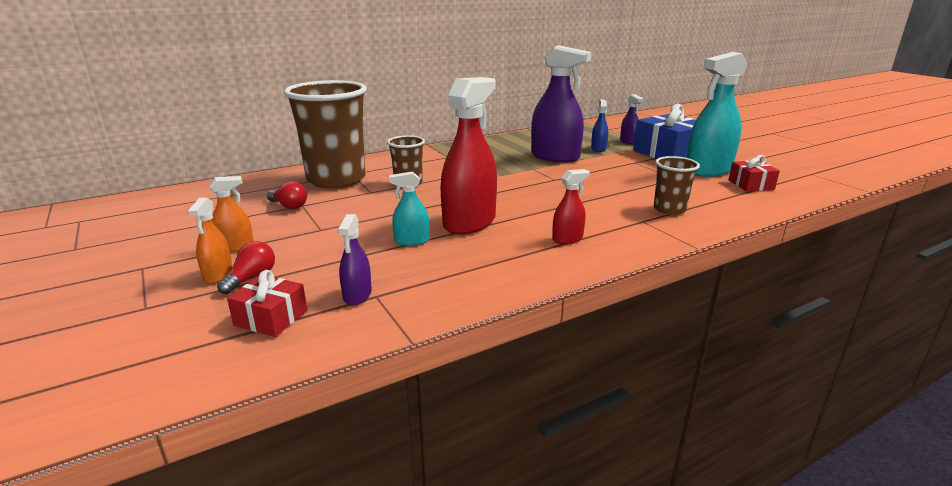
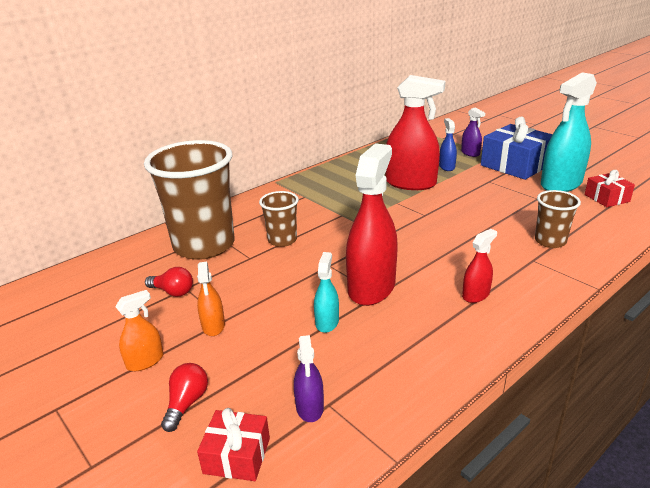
camera: 10 degrees left, 5 degrees up
orange spray bottle [187,198,233,284] -> orange spray bottle moved to [197,262,225,336]
turquoise spray bottle [389,171,430,246] -> turquoise spray bottle turned 120 degrees clockwise [314,252,339,333]
purple spray bottle [531,45,591,162] -> red spray bottle [386,75,446,190]

